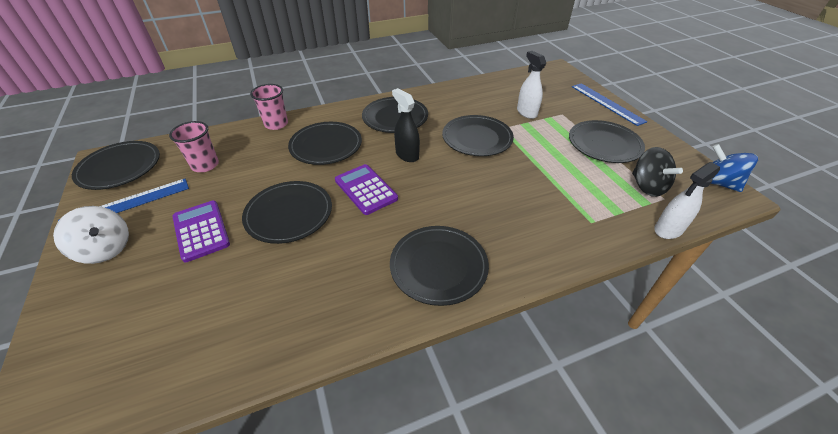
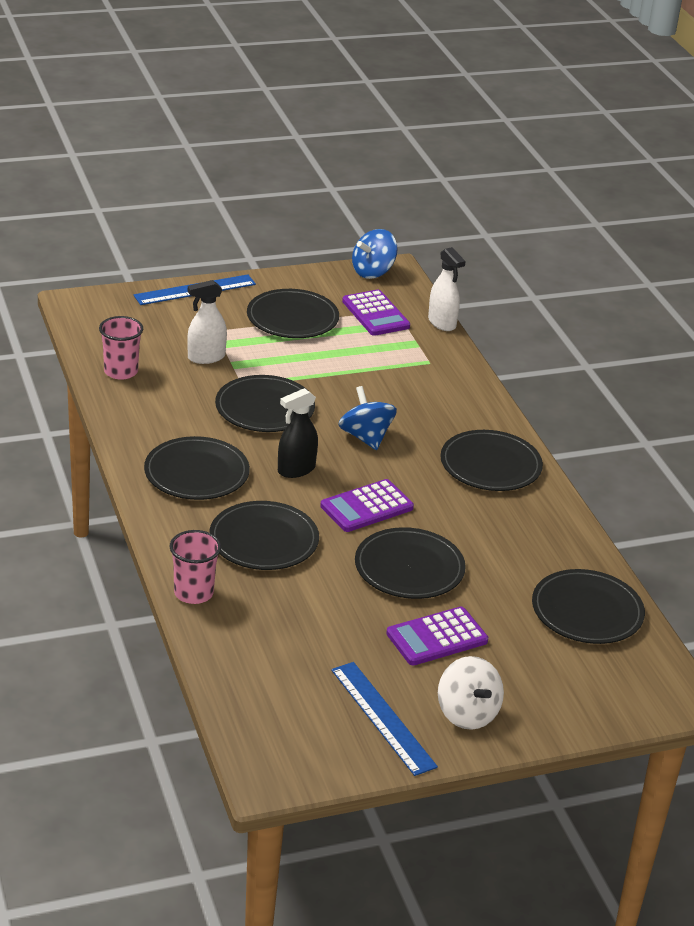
camera: 90 degrees left, 10 degrees down
white spinning top [53,206,129,264] -> white spinning top turned 120 degrees clockwise [438,656,504,730]
black plate [72,141,160,190] -> black plate moved to [532,569,645,644]
pink cup [169,121,219,172] -> pink cup moved to [99,316,143,380]
black spinning top [632,147,683,197] -> purple calculator [342,290,410,336]
none -> blue spinning top [339,386,397,450]

